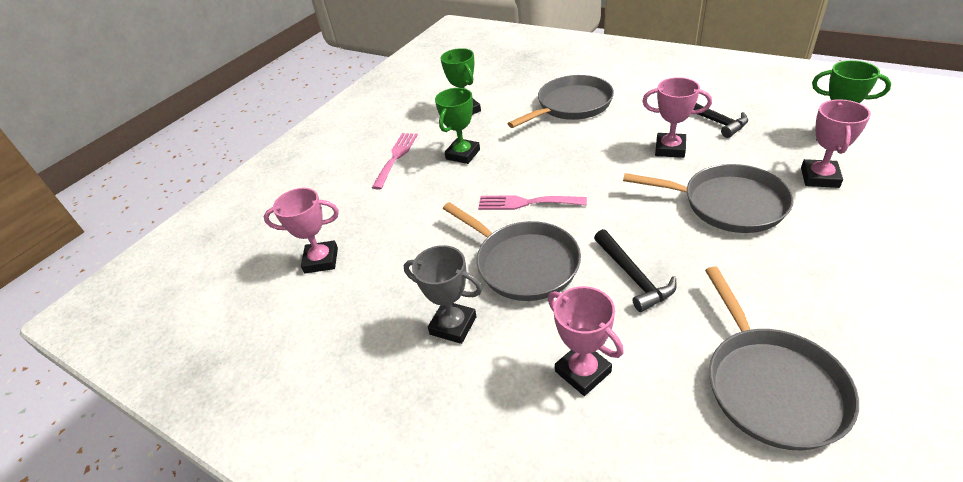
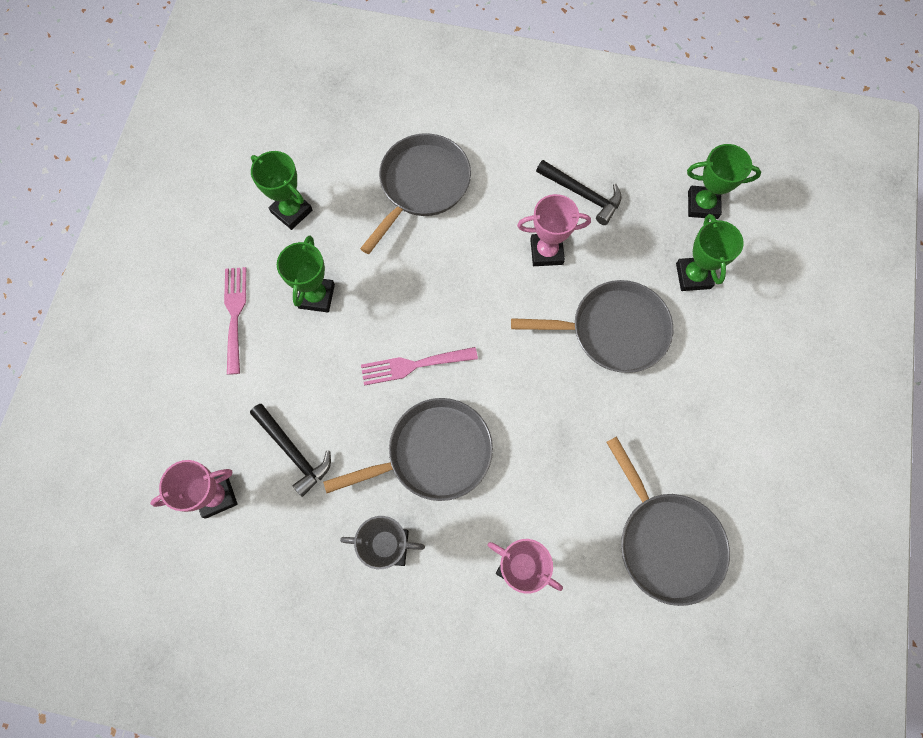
camera: 25 degrees left, 30 degrees up
grey pan [443,202,581,301] -> grey pan turned 45 degrees counterclockwise [323,398,493,501]
black hammer [594,229,677,312] -> black hammer moved to [250,404,331,497]
pink trophy [801,99,871,188] -> green trophy [676,214,744,291]

